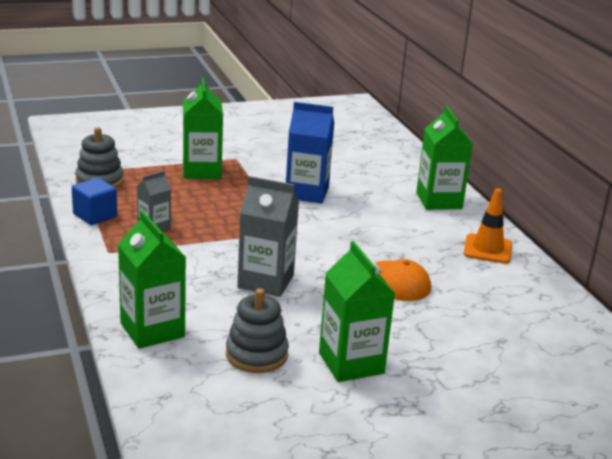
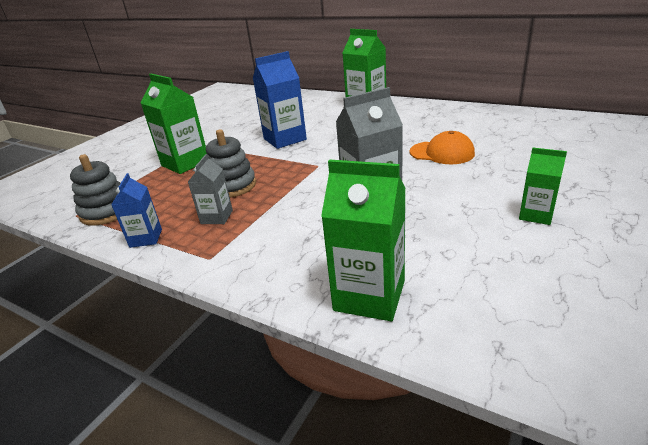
camera: 35 degrees left, 5 degrees up
blue cube [72,178,117,225] -> blue carton [111,173,162,248]
grey stacking toy [226,288,289,373] -> grey stacking toy moved to [206,129,256,198]
green carton [319,241,395,382] -> green carton [519,148,567,225], size x0.58
orange traffic cone [463,188,512,264] -> none

